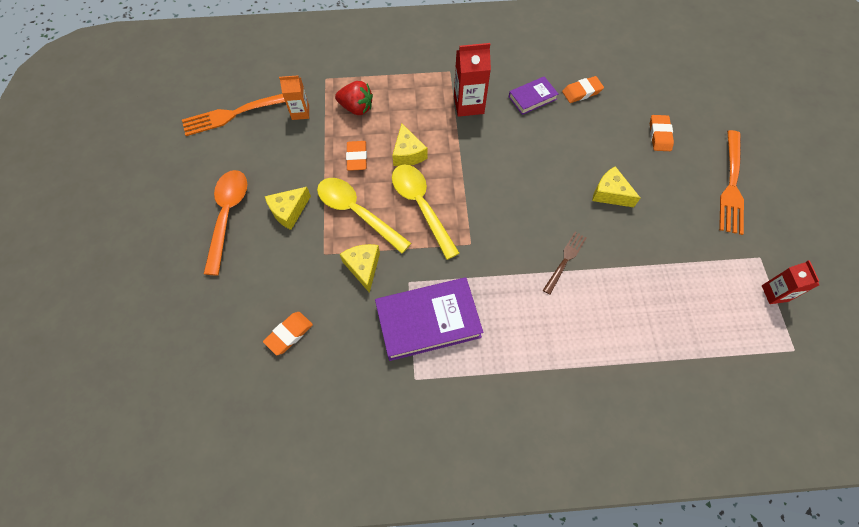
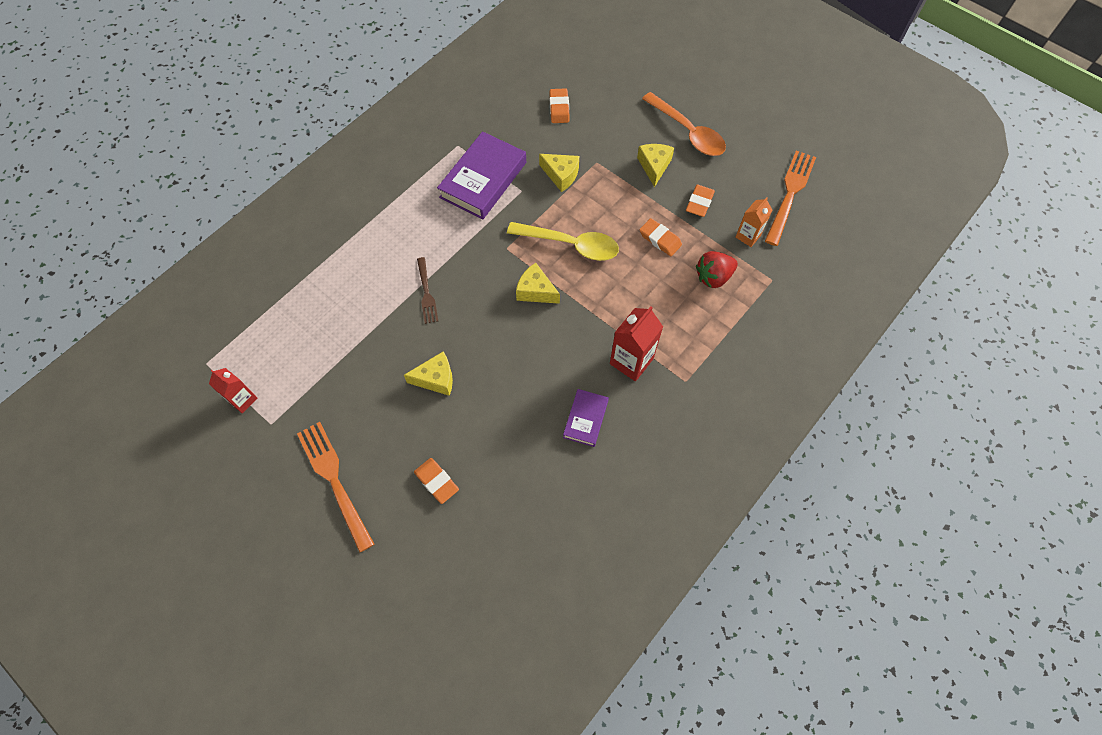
camera: 135 degrees right, 0 degrees up
yellow spoon [317,178,411,254] -> none
yellow cheese [392,123,428,166] -> yellow cheese moved to [516,263,560,304]
orange eraser [562,76,604,103] -> orange eraser moved to [686,185,715,217]

